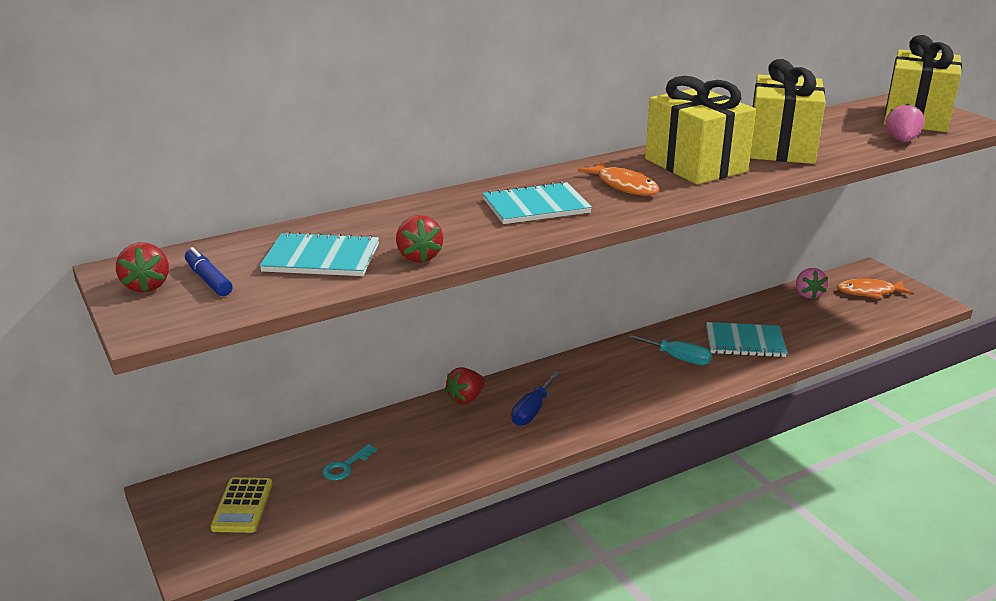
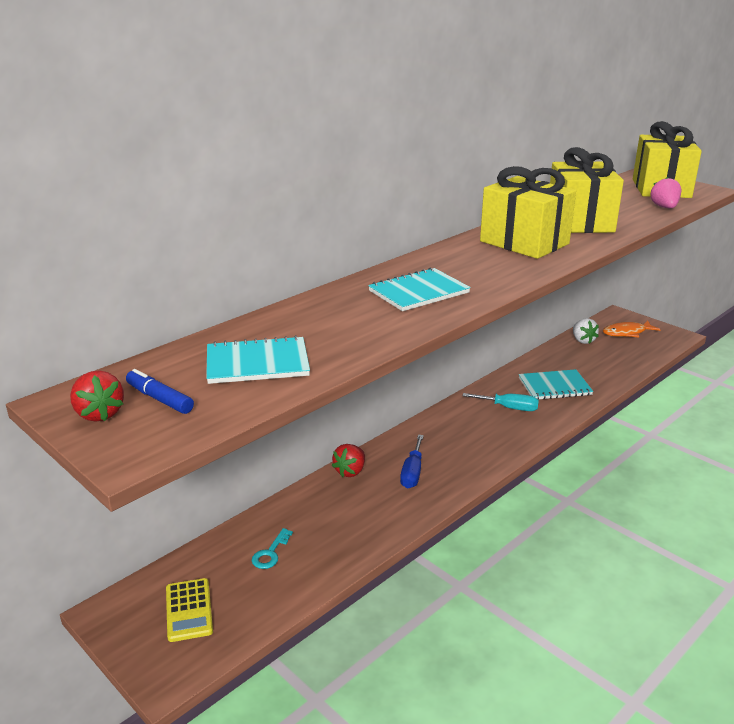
camera: 15 degrees left, 0 degrees up
red strawberry [396,215,443,262] -> none
orange fish [578,161,659,196] -> none
pink strawberry [796,268,828,299] -> white strawberry [573,318,599,344]

